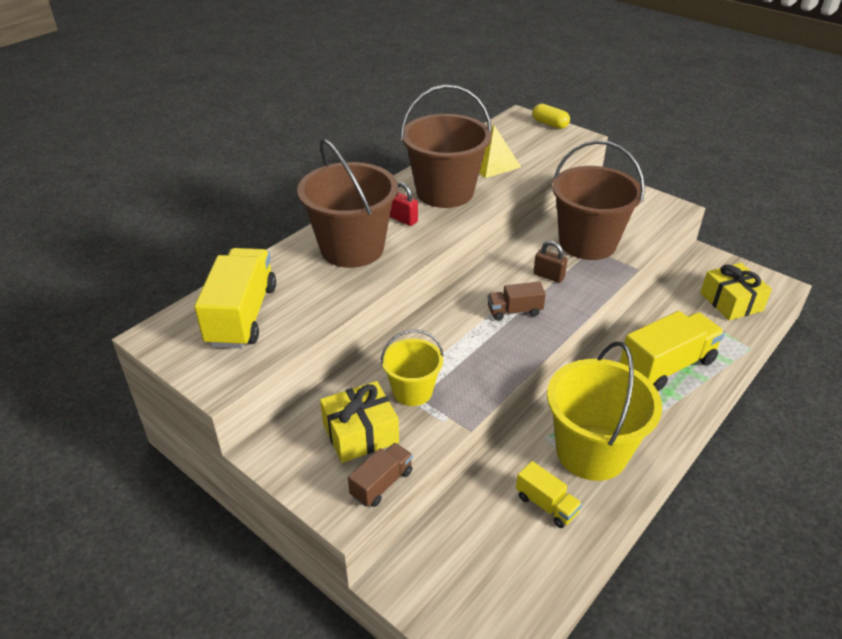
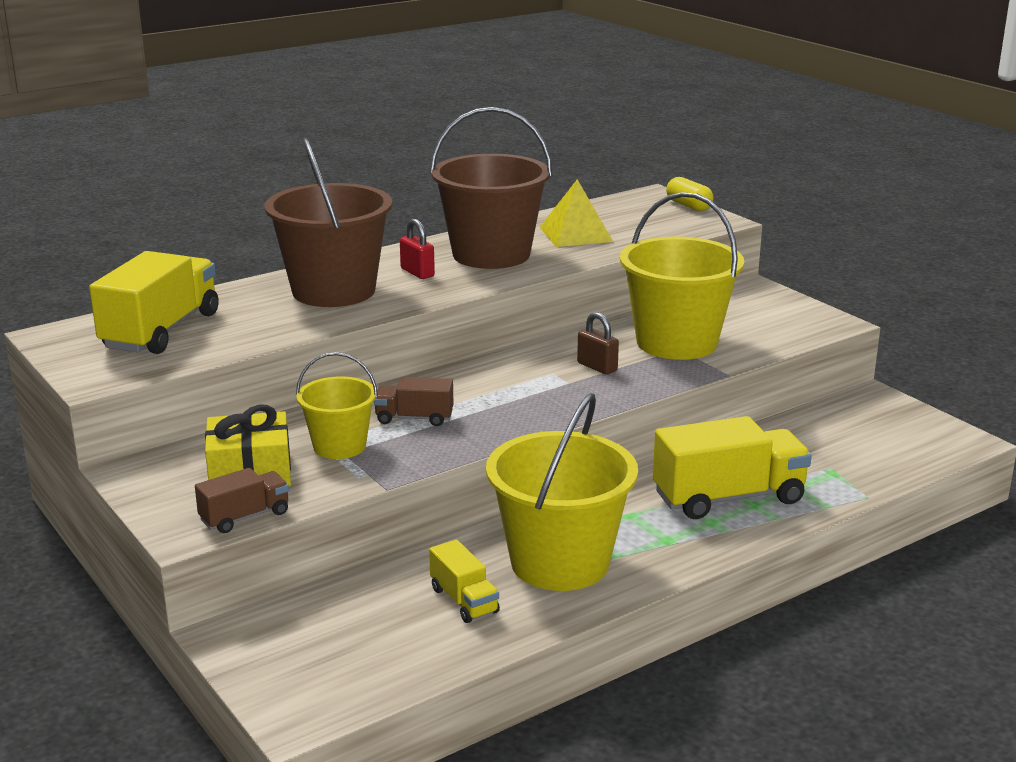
camera: 15 degrees right, 15 degrees down
brown truck [487,282,546,321] -> brown truck moved to [374,377,453,426]
brown bucket [552,140,645,260] -> yellow bucket [620,192,745,360]
yellow gift [700,263,772,321] -> none

